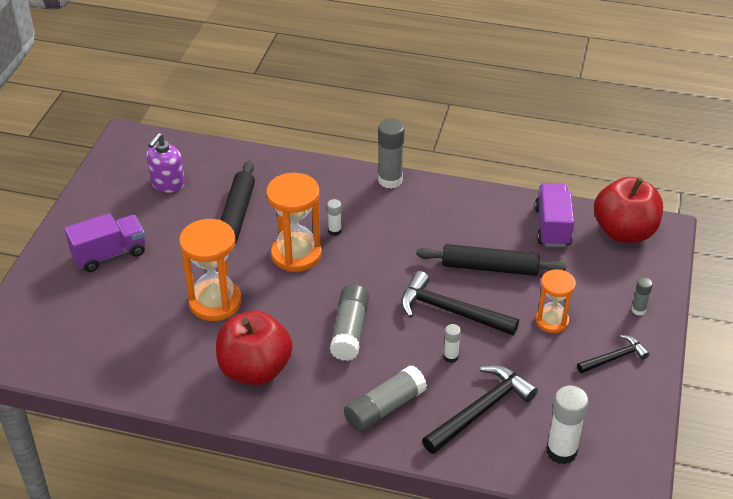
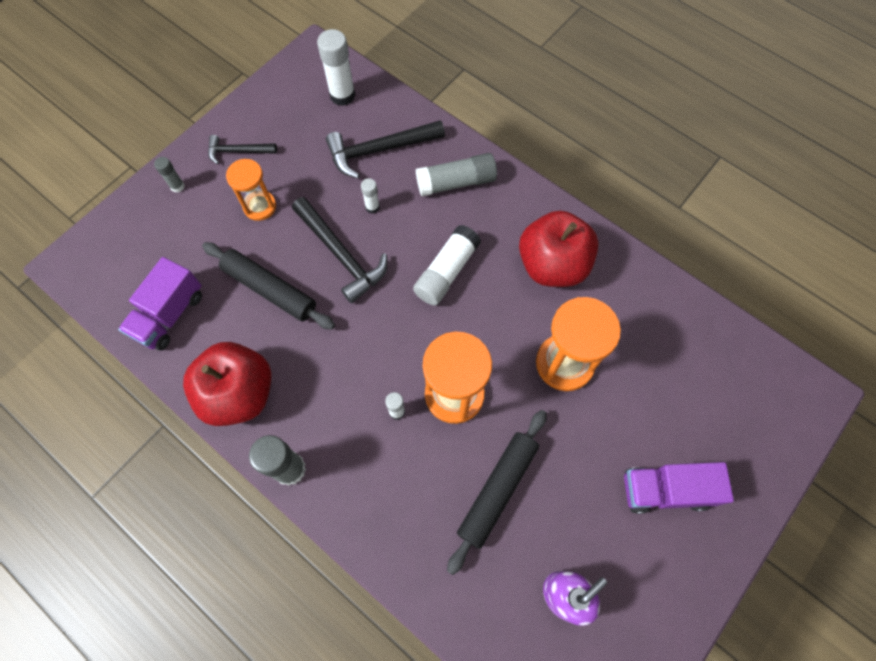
camera: 155 degrees left, 25 degrees up
grey glue stick [330,284,369,361] -> white glue stick [413,225,481,305]
red apple [594,177,663,243] -> red apple moved to [183,342,272,426]

